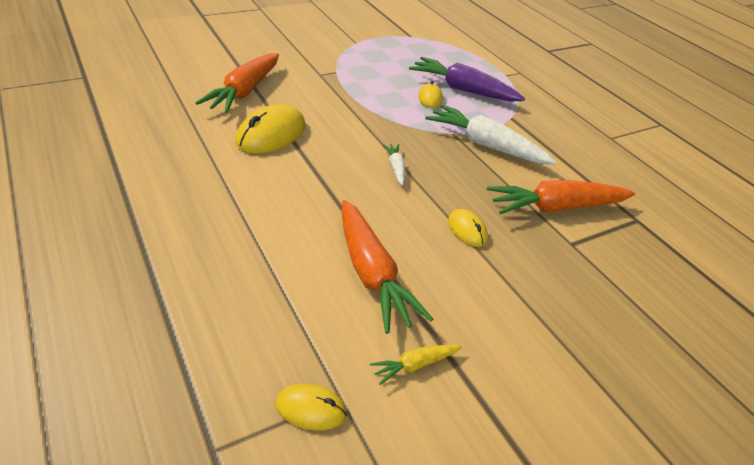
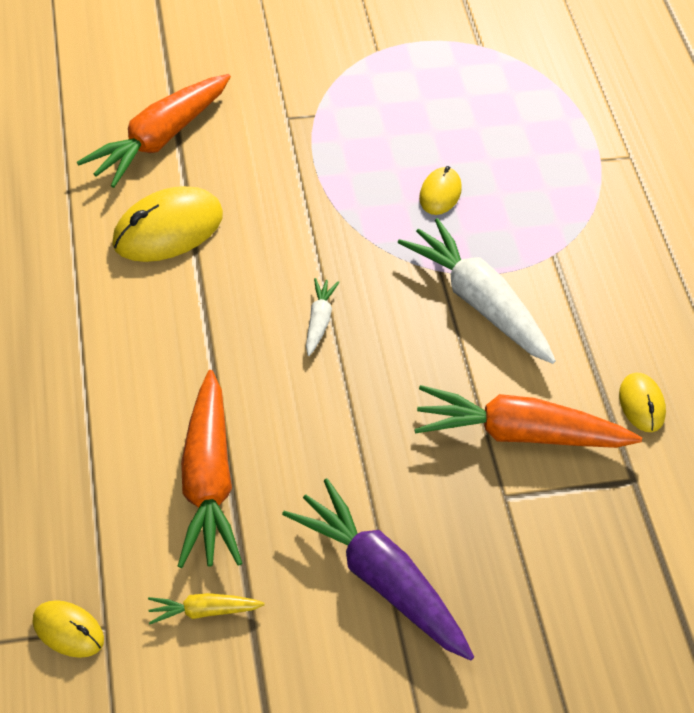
camera: 20 degrees right, 10 degrees up
purple carrot [409,57,525,102] -> purple carrot moved to [282,479,474,661]
yellow mouse [448,209,488,247] -> yellow mouse moved to [619,373,666,432]

